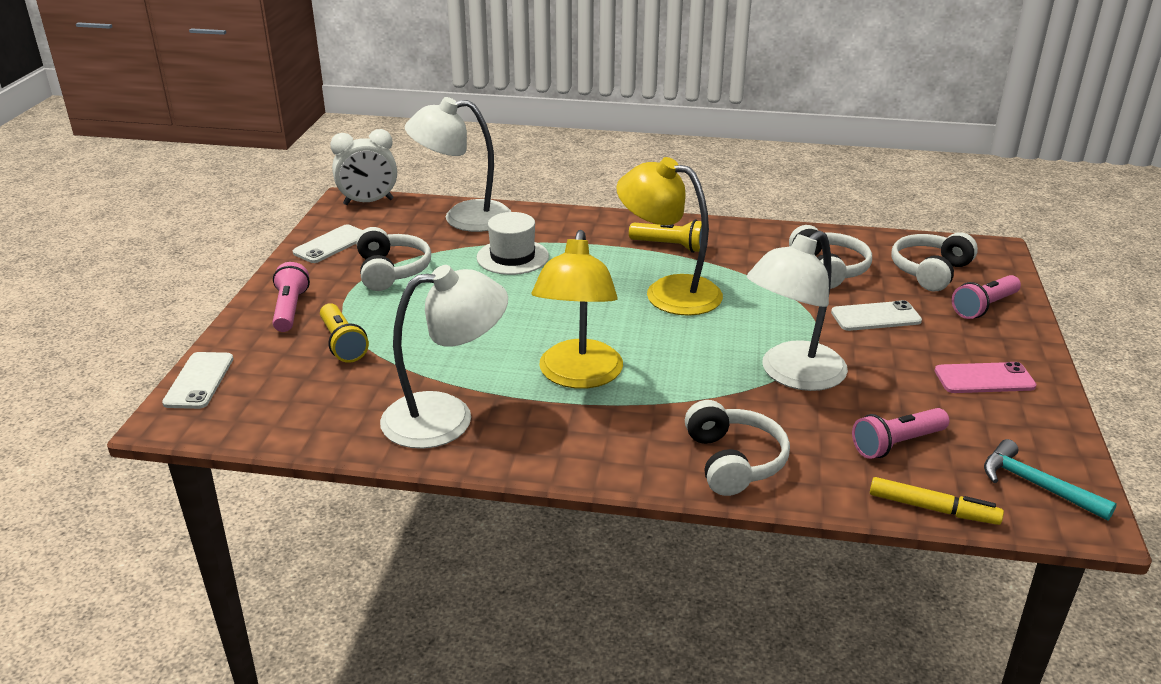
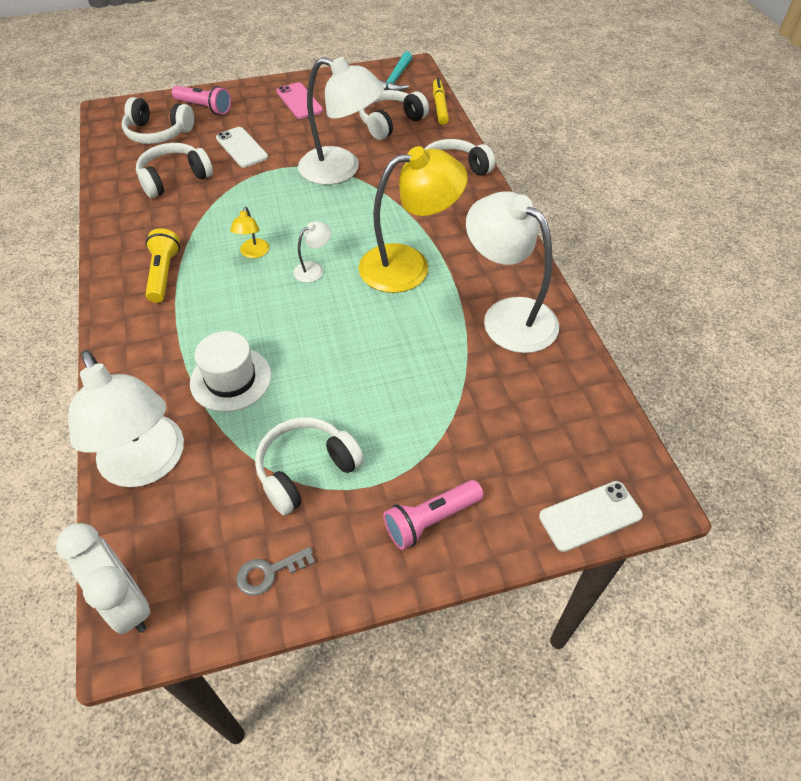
camera: 115 degrees left, 20 degrees up
white phone [293,224,363,263] -> grey key [236,547,315,596]
yellow flashlight [320,303,369,363] -> none
yellow lamp [616,157,723,316] -> yellow lamp [230,207,269,258], size x0.42
pink flashlight [852,408,949,459] -> white headphones [359,90,429,140]
none -> white lamp [293,221,331,283]

